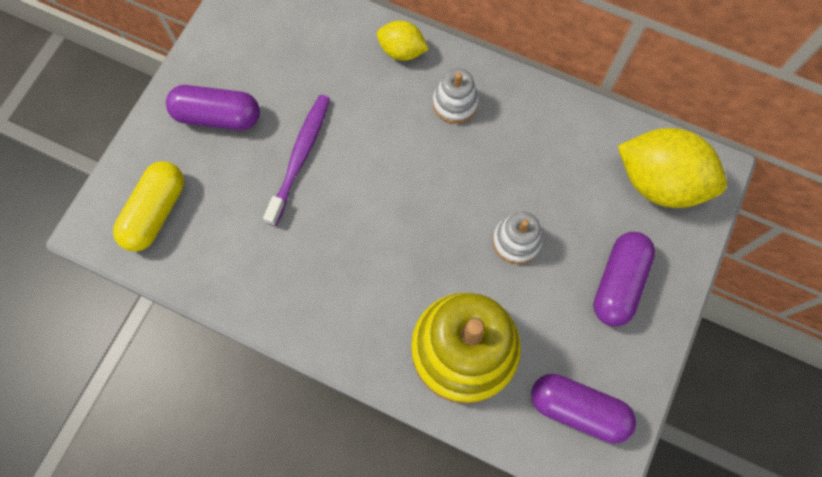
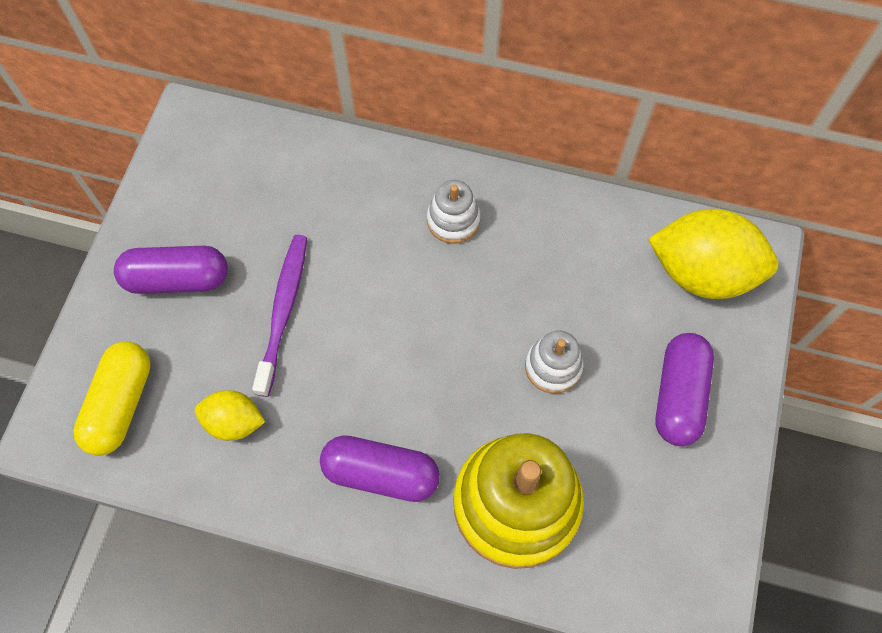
camera: 10 degrees left, 5 degrees down
yellow lemon [377,21,429,61] -> yellow lemon moved to [195,390,265,441]
purple capsule [531,374,636,444] -> purple capsule moved to [320,435,440,502]

